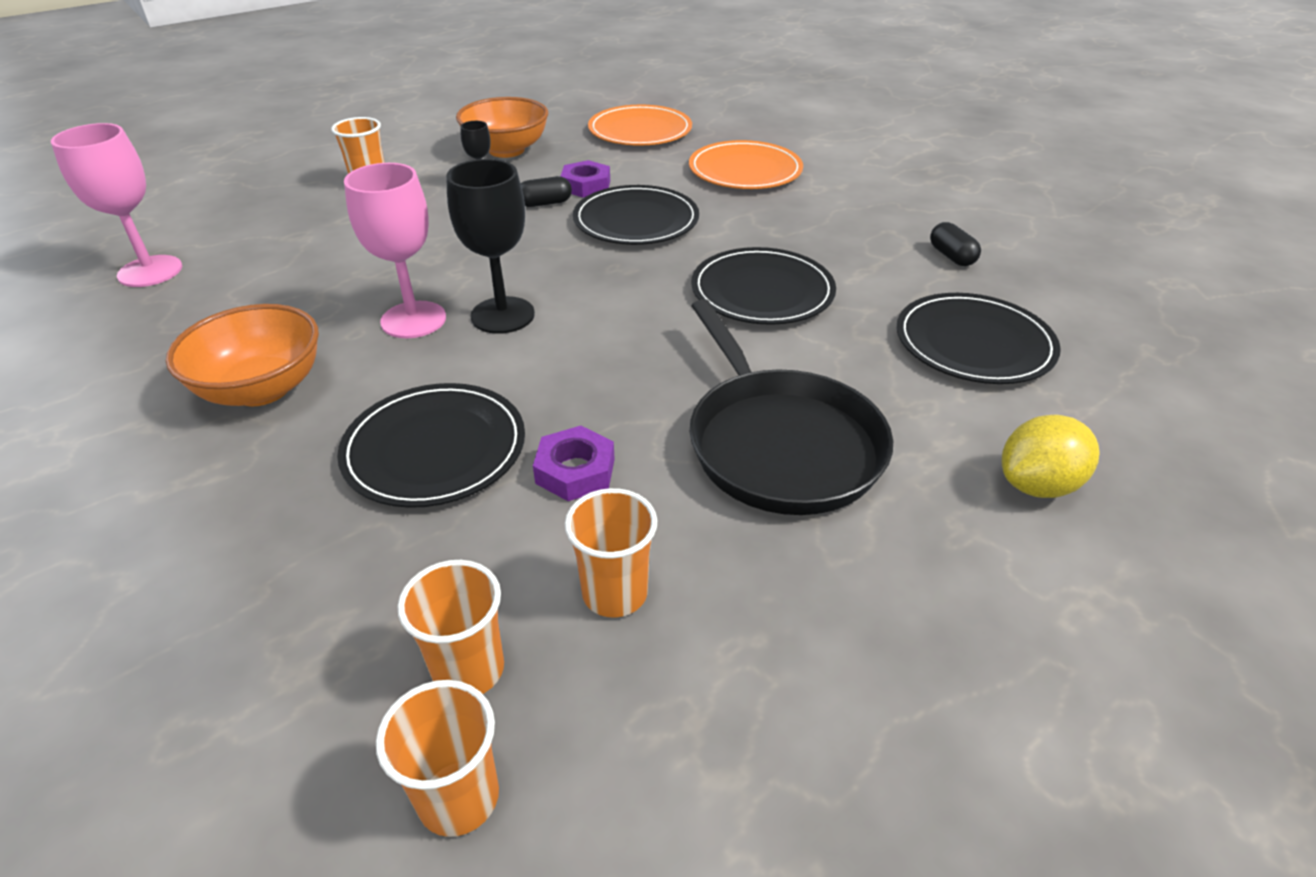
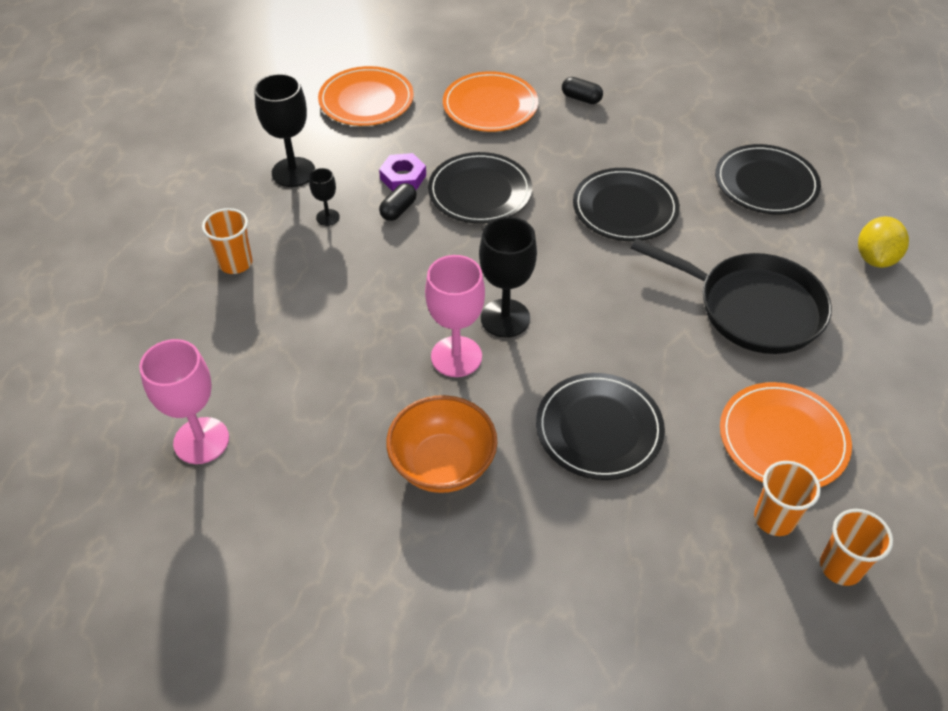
camera: 40 degrees left, 10 degrees up
orange bowl [456,97,548,158] -> black goblet [254,73,315,187]
purple nut [533,426,615,501] -> none
orange cup [564,488,657,618] -> orange plate [720,382,852,488]
black capsule [930,222,981,266] -> black capsule moved to [562,77,603,104]

